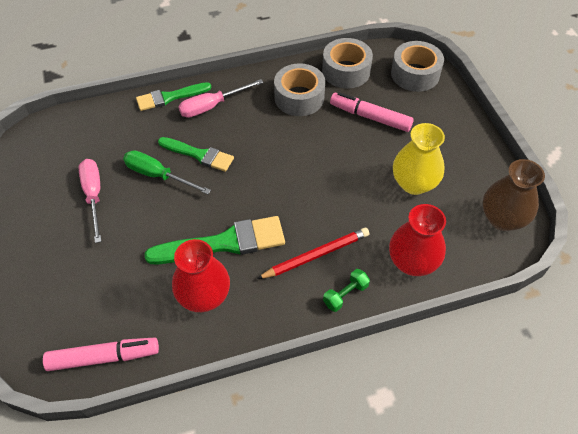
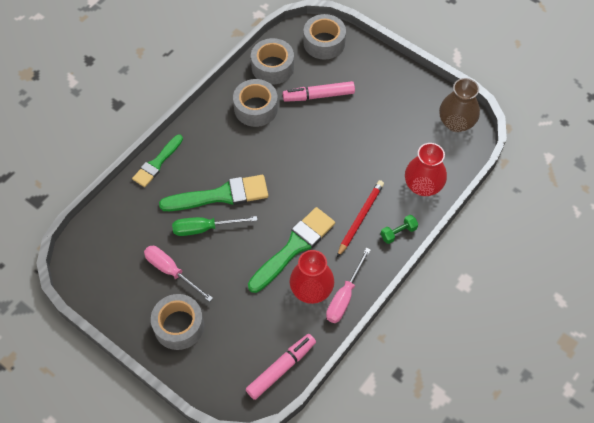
camera: 35 degrees left, 5 degrees up
green brush [158,137,234,172] -> green brush [159,175,268,211], size x1.55
pink screwdriver [178,79,263,118] -> pink screwdriver moved to [326,248,371,323]
green dumbbell [323,269,370,312] -> green dumbbell turned 45 degrees clockwise [381,215,418,244]
yellow vase [393,123,445,195] -> none
none -> grey tape [151,294,204,350]

